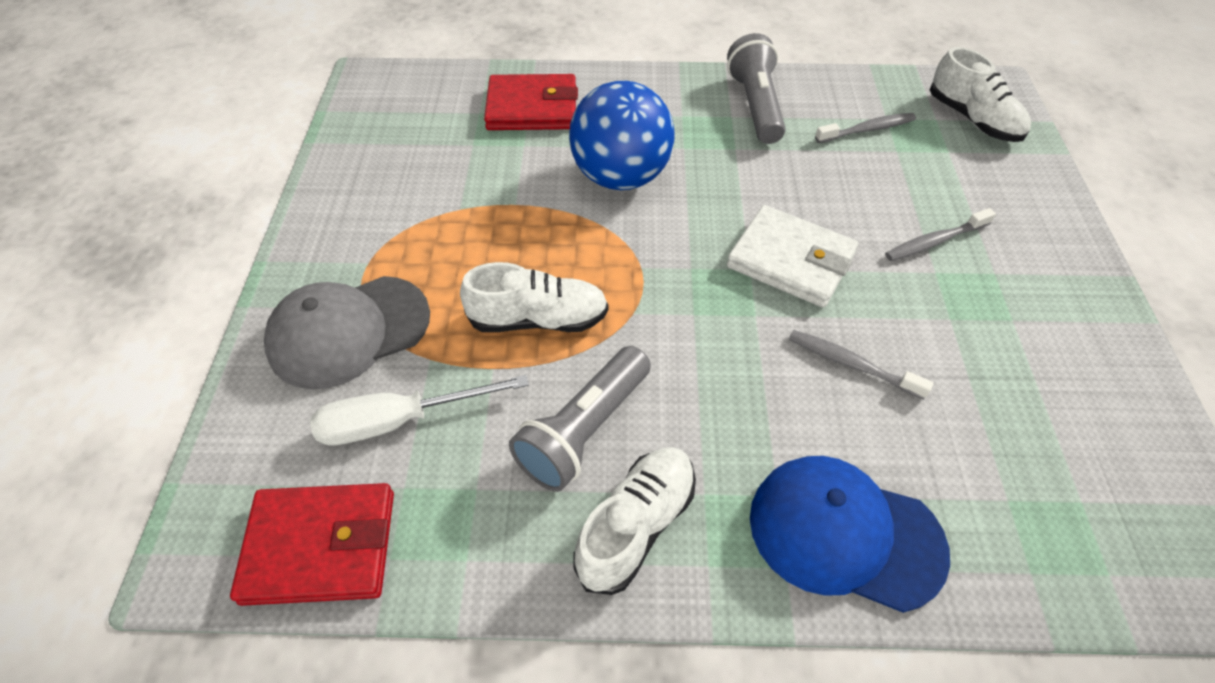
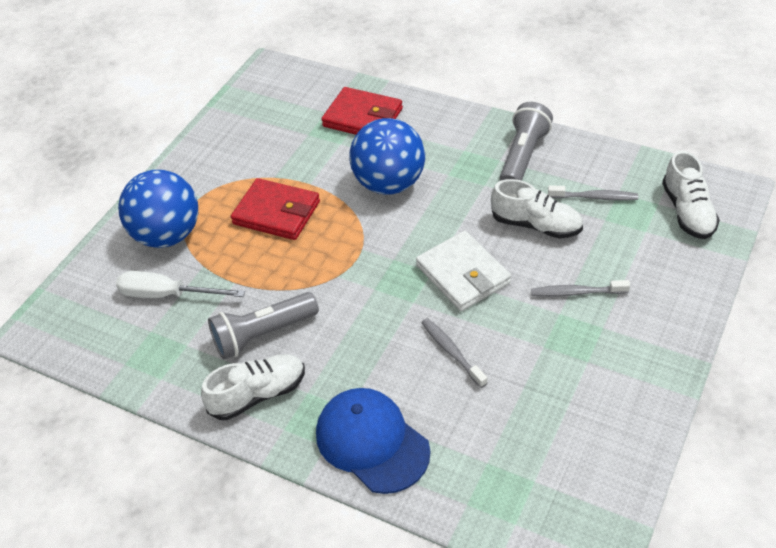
camera: 30 degrees right, 5 degrees down
red wallet [230,483,394,606] -> red wallet moved to [231,178,320,240]
grey cap [264,276,430,389] -> blue ball [118,170,198,248]
white shoe [460,262,608,332] -> white shoe moved to [491,179,583,238]

